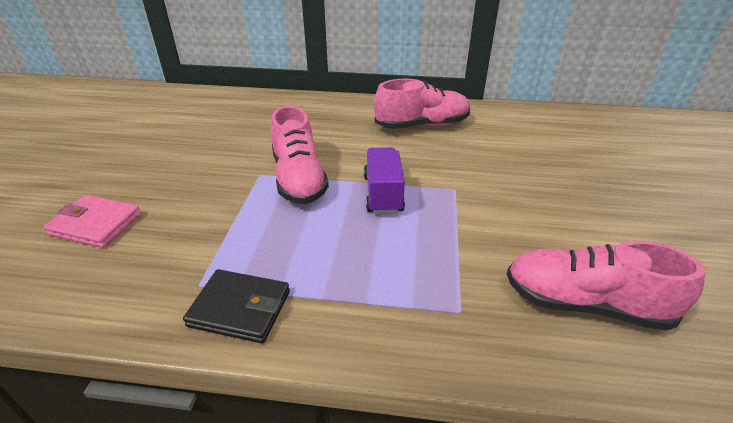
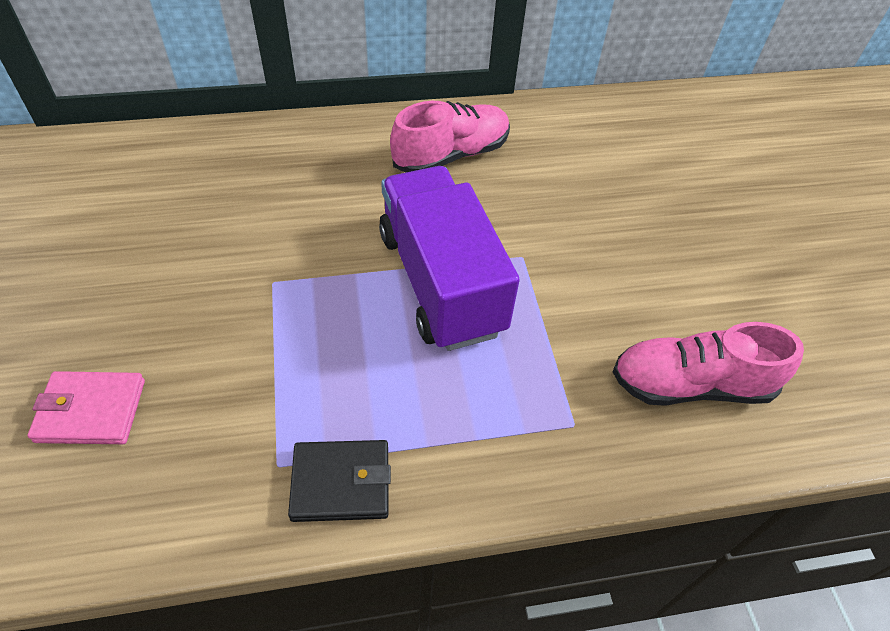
camera: 20 degrees left, 15 degrees up
pink shoe [271,106,329,204] -> none
purple truck [364,147,405,214] -> purple truck [379,166,520,351], size x1.85

